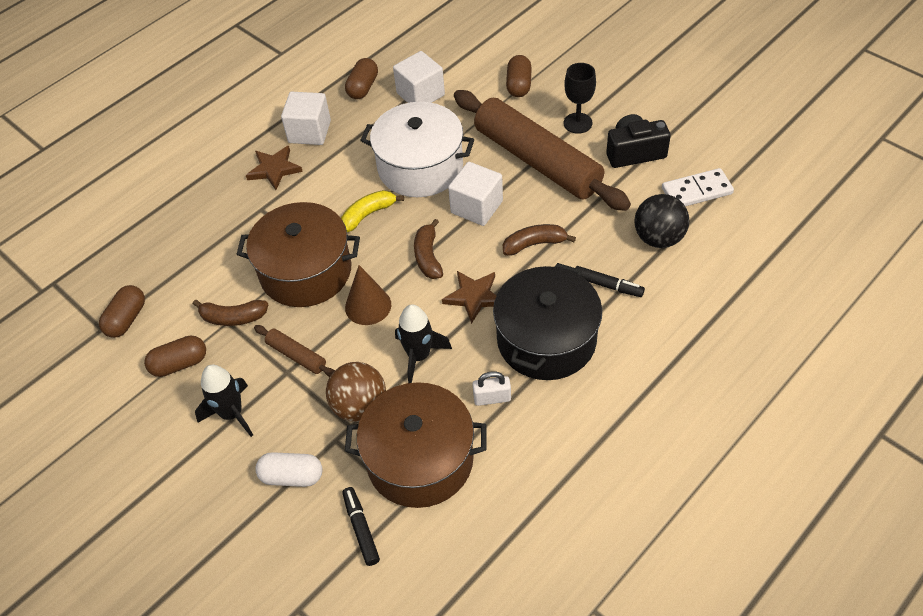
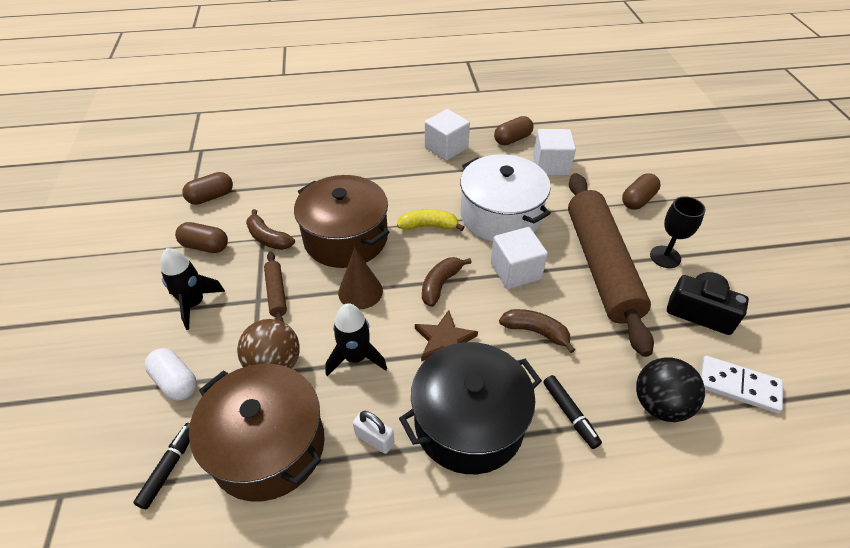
camera: 35 degrees right, 5 degrees down
brown star [246,146,303,190] -> none

